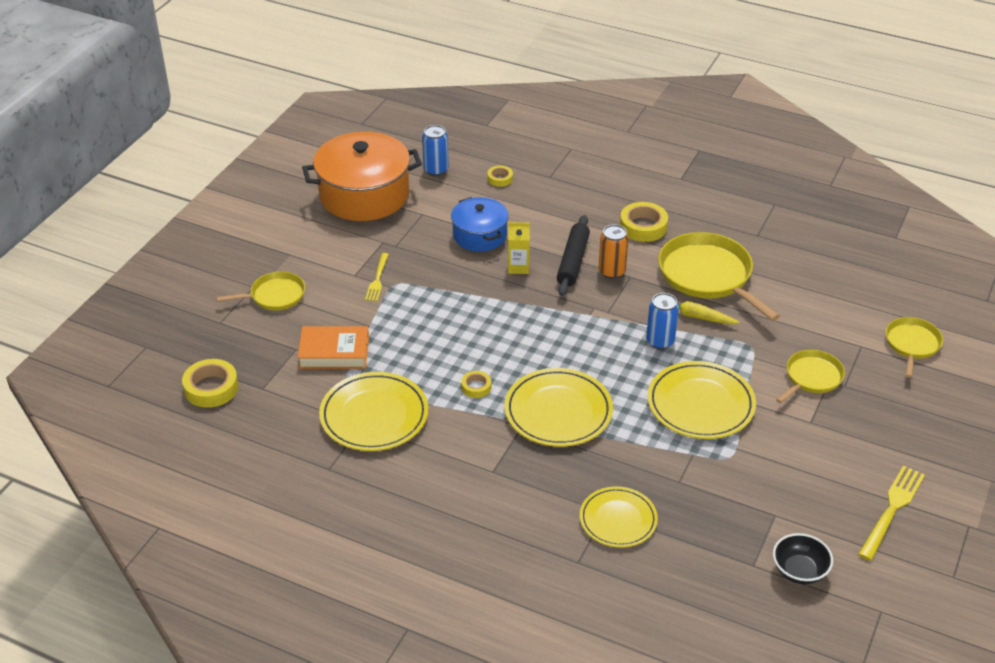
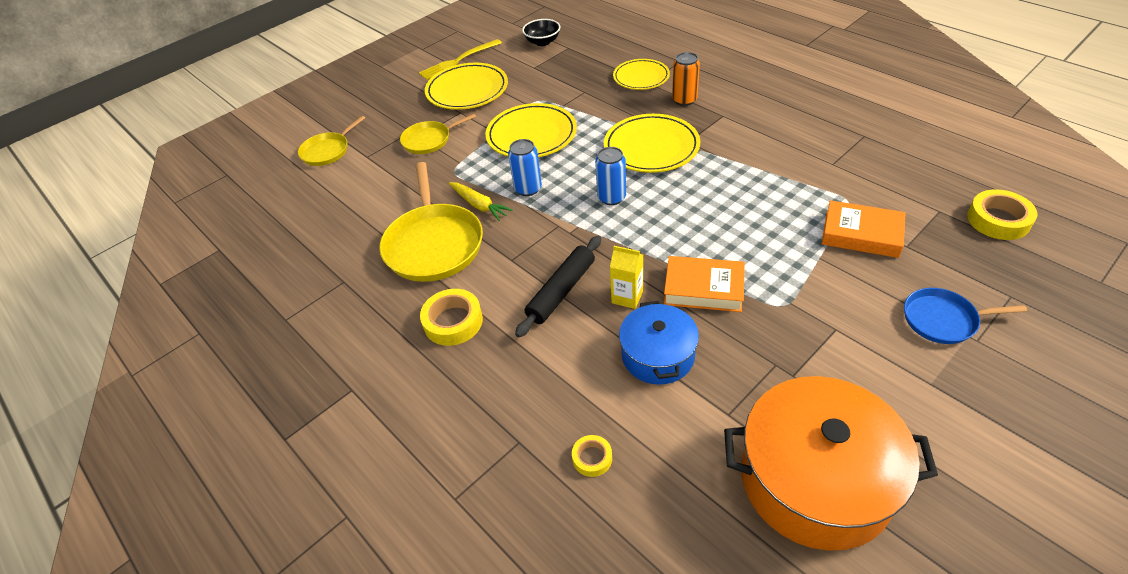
camera: 155 degrees left, 5 degrees up
yellow pan [216,271,305,310] -> blue pan [904,288,1027,344]
yellow plate [319,372,429,451] -> yellow plate moved to [425,63,508,110]
yellow fork [365,253,389,302] -> none
blue can [422,125,449,176] -> blue can moved to [595,147,626,205]
yellow tape [461,371,491,398] -> none
orange can [599,224,629,279] -> orange can moved to [672,52,700,106]
none -> orange book [664,256,745,312]

